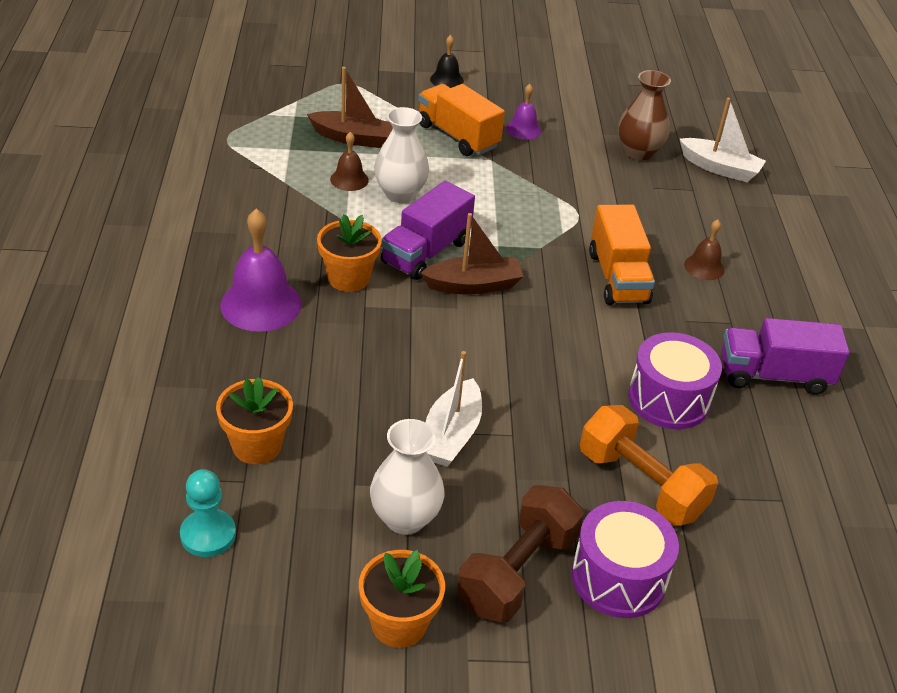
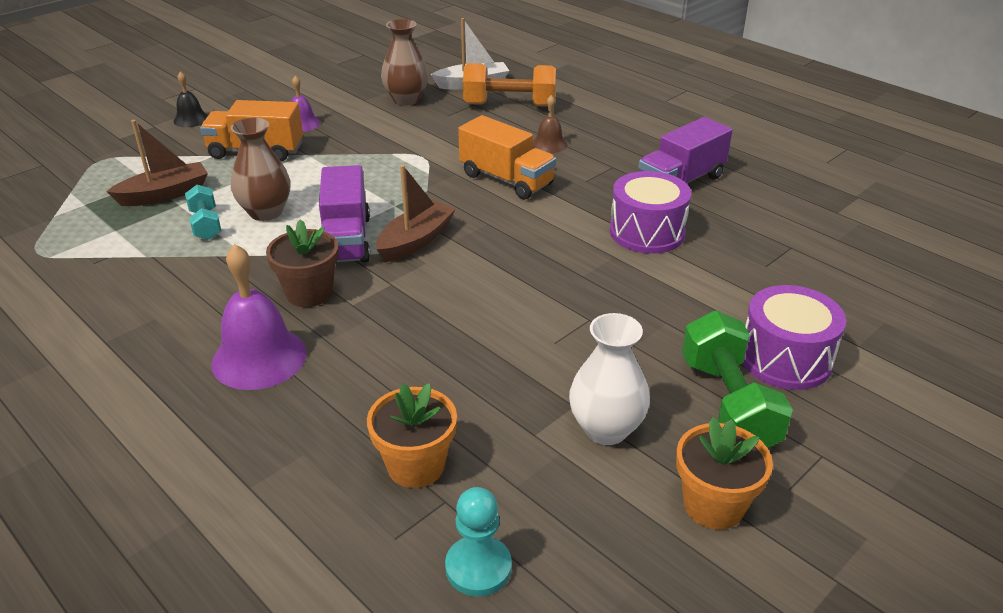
camera: 40 degrees left, 5 degrees down
orange flower pot [317,214,382,292] -> brown flower pot [266,219,339,307]
brown bell [330,132,369,191] -> turquoise dumbbell [185,185,222,240]
white vase [374,107,429,203] -> brown vase [230,118,290,221]
white boat [425,351,482,467] -> none
brown dumbbell [457,485,584,622] -> green dumbbell [682,311,793,448]
orange dumbbell [580,405,718,525] -> orange dumbbell moved to [463,63,556,107]

